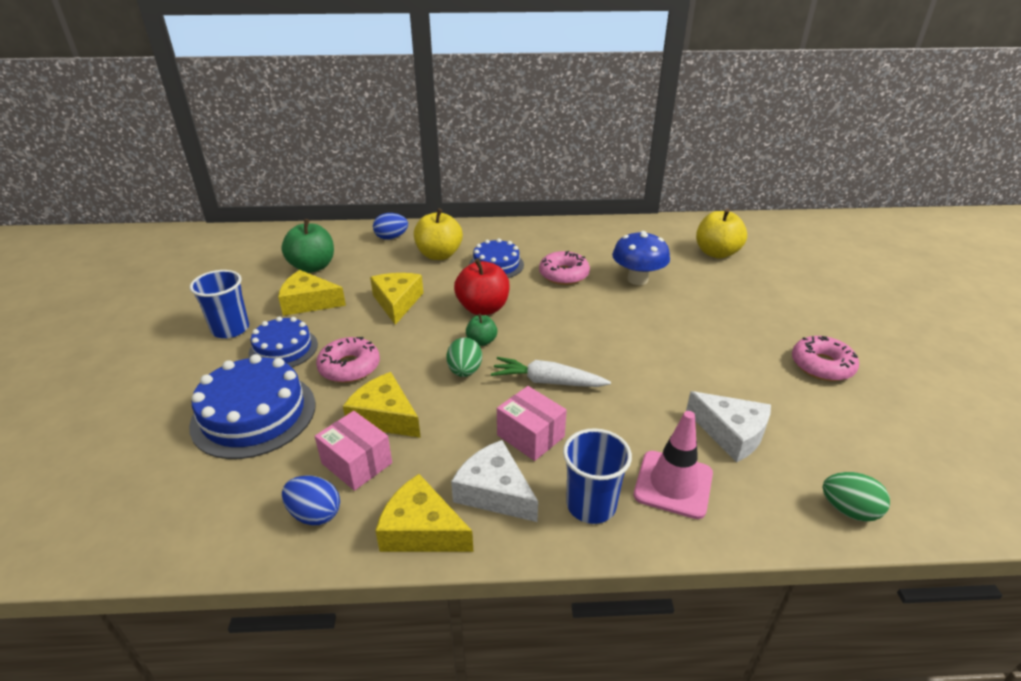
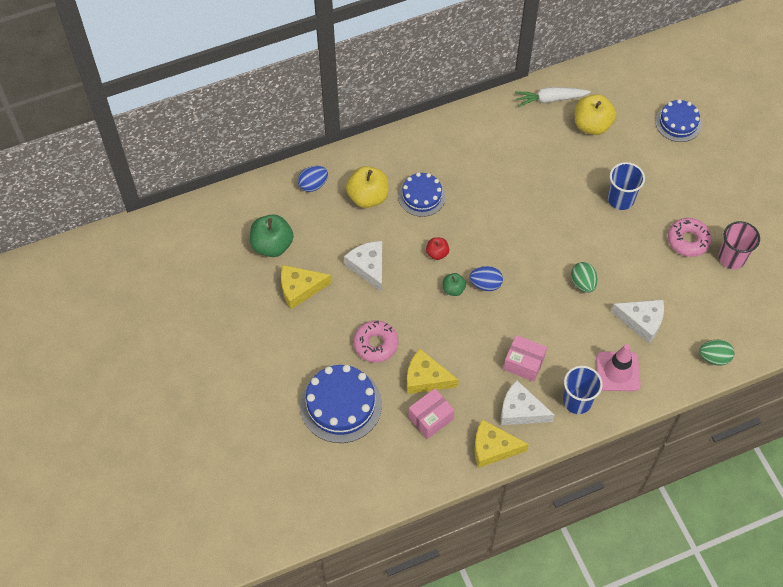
camera: 20 degrees left, 25 degrees up
blue cup [190,270,249,338] -> blue cup moved to [608,162,645,210]
blue cake [249,316,318,367] -> blue cake moved to [655,99,702,142]
blue egg [282,475,340,526] -> blue egg moved to [469,266,503,291]
pink box [315,411,392,491] -> pink box turned 60 degrees counterclockwise [408,388,454,439]
yellow cheese [370,273,423,325] -> white cheese [344,241,382,292]
green egg [446,337,482,377] -> green egg moved to [571,262,598,293]
red apple [454,258,510,315] -> red apple [426,238,449,260], size x0.53
white carrot [491,357,611,387] -> white carrot moved to [515,87,591,107]
pink donut [539,251,590,285] -> none
blue mushroom [612,231,670,285] -> none
none -> pink cup [718,221,760,269]

